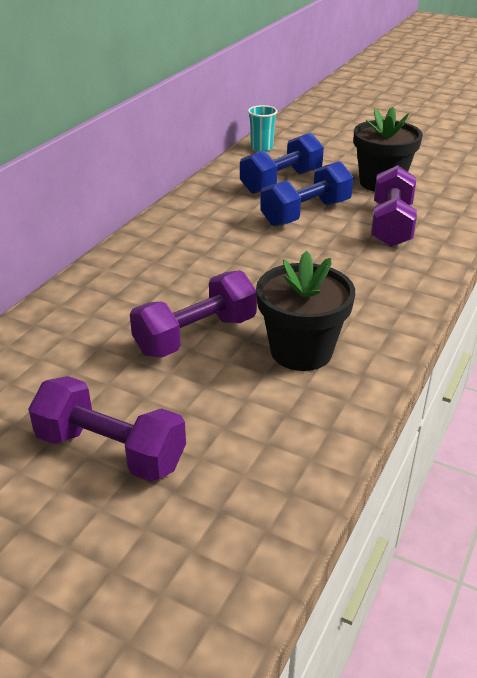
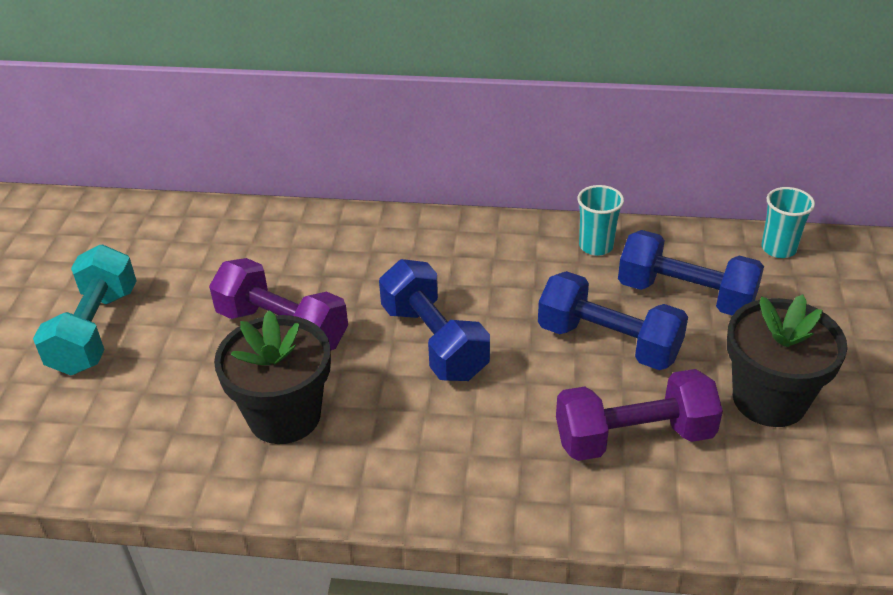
camera: 70 degrees right, 5 degrees up
purple dumbbell [28,376,186,482] -> turquoise dumbbell [33,245,137,376]
none -> blue dumbbell [379,259,490,381]
none -> turquoise cup [577,185,624,256]

